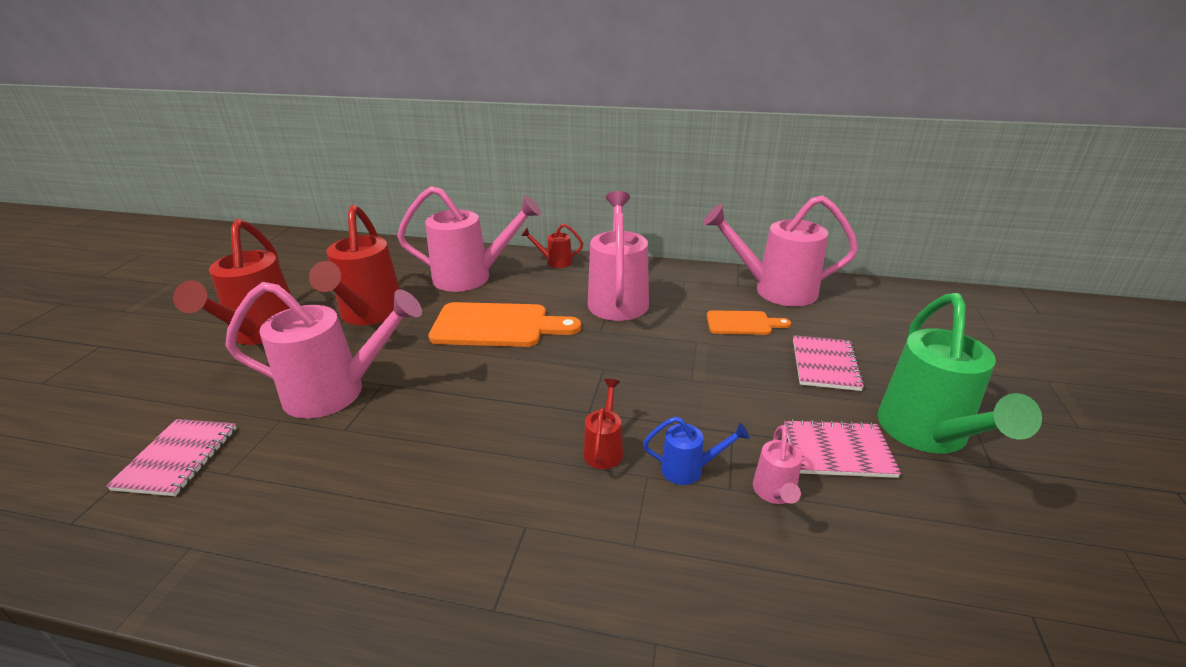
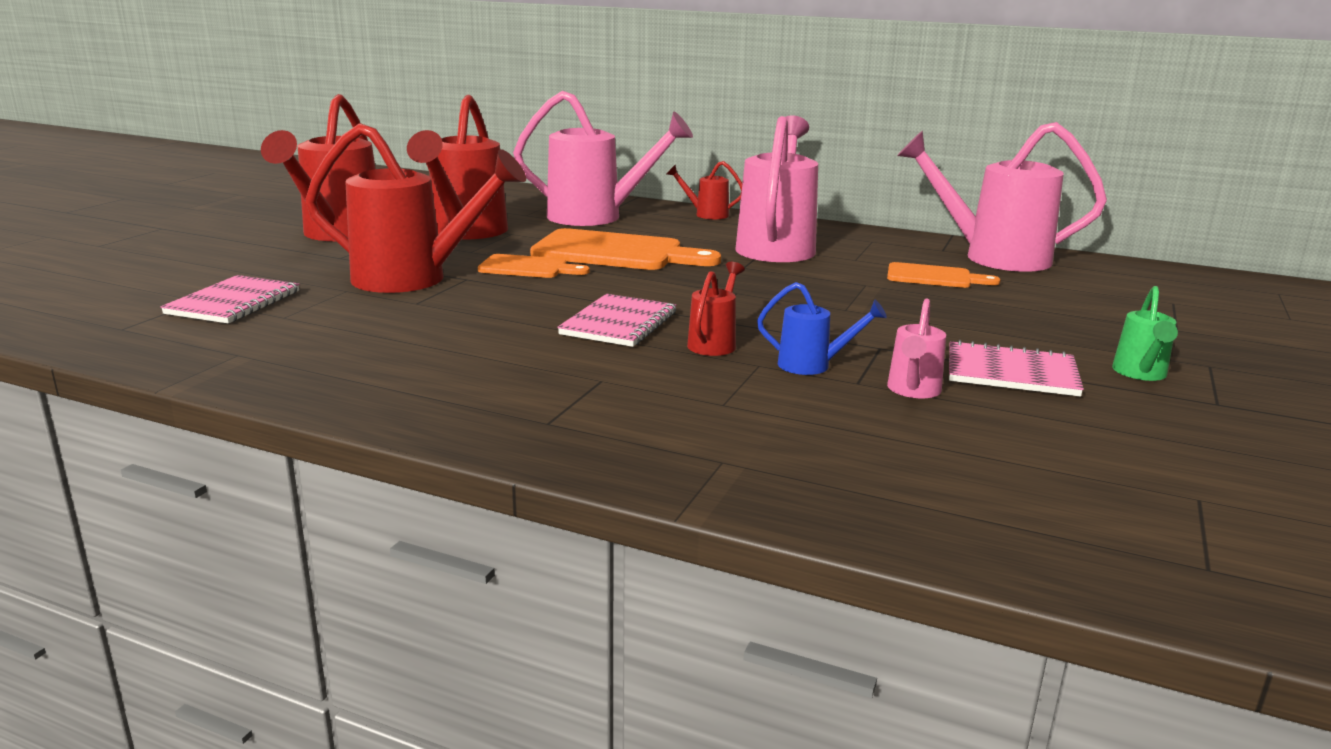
camera: 10 degrees right, 10 degrees down
pink watering can [225,282,422,418] -> red watering can [305,123,526,293]
pink notebook [793,335,865,391] -> pink notebook moved to [557,294,677,347]
green watering can [878,293,1042,454] -> green watering can [1112,286,1178,381], size x0.46
none -> orange cutting board [478,254,590,278]

